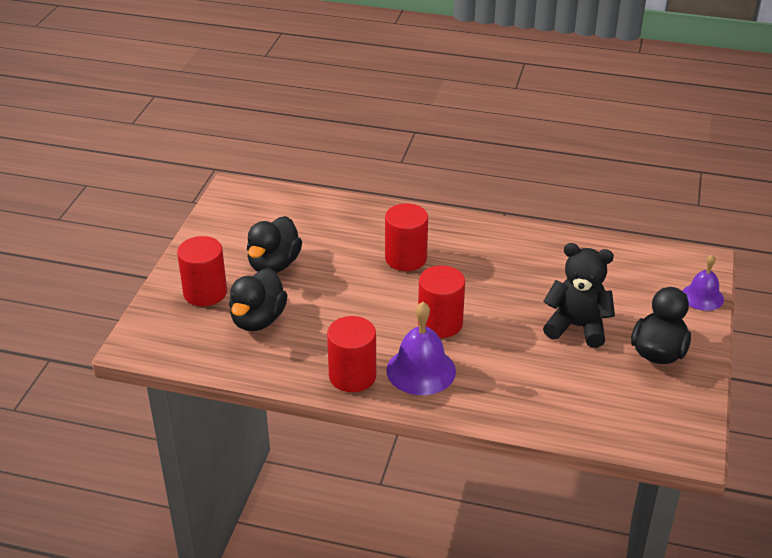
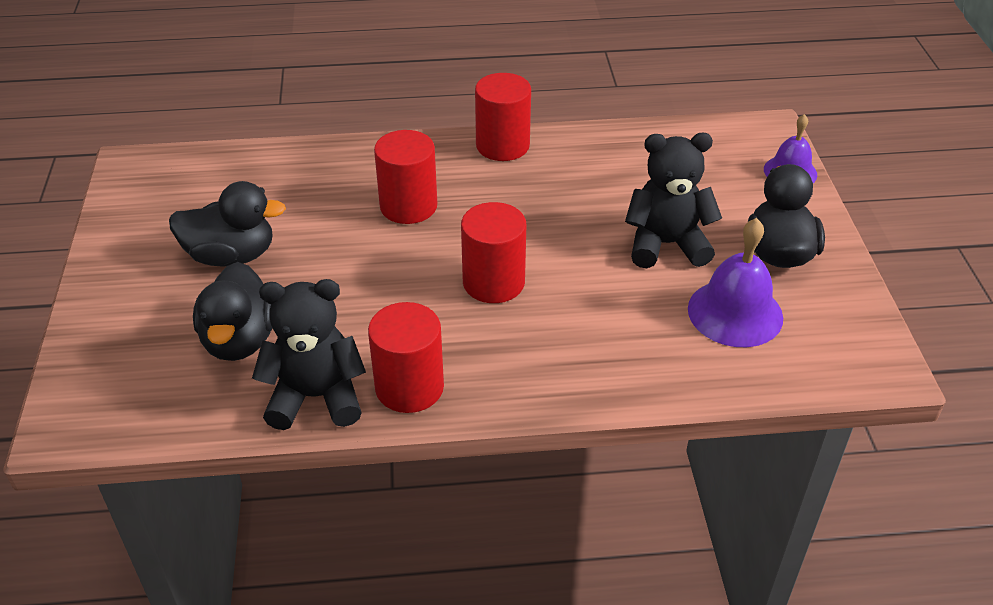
camera: 20 degrees left, 5 degrees up
red cylinder [177,236,227,306] -> red cylinder moved to [475,73,531,161]
black duck [247,216,302,273] -> black duck turned 90 degrees counterclockwise [169,181,286,267]
purple bell [386,302,456,395] -> purple bell moved to [688,218,783,347]
none -> black teddy bear [252,279,366,430]

